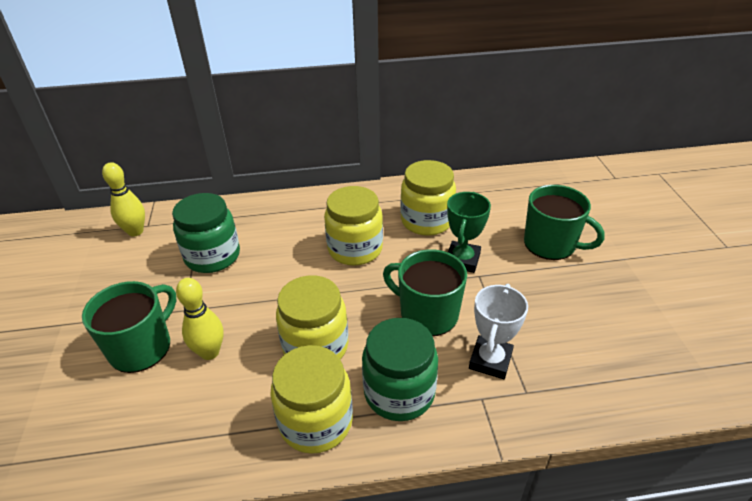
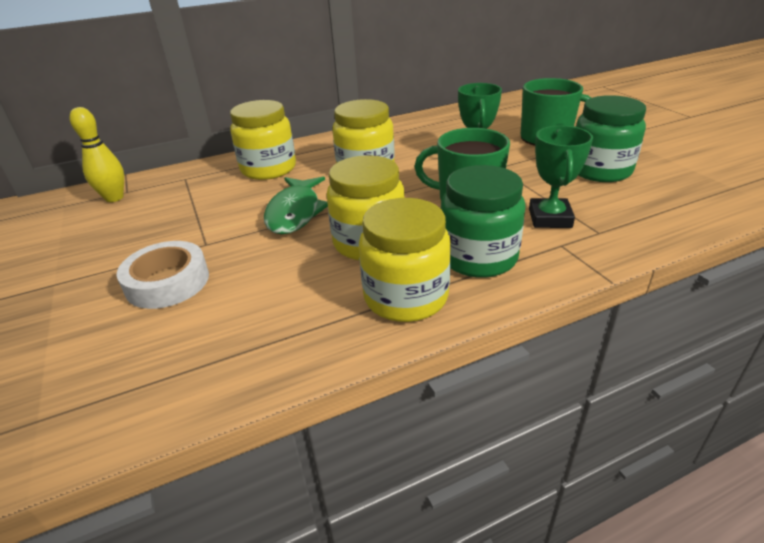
camera: 15 degrees left, 5 degrees down
green mug [82,281,177,373] -> white tape [116,241,209,309]
green jar [172,193,240,273] -> green jar moved to [576,95,646,182]
yellow bowling pin [176,278,223,360] -> none
yellow jar [401,160,456,236] -> yellow jar moved to [230,100,296,180]
white trophy [469,284,528,379] -> green trophy [529,126,593,228]
none -> green fish [264,177,328,234]

